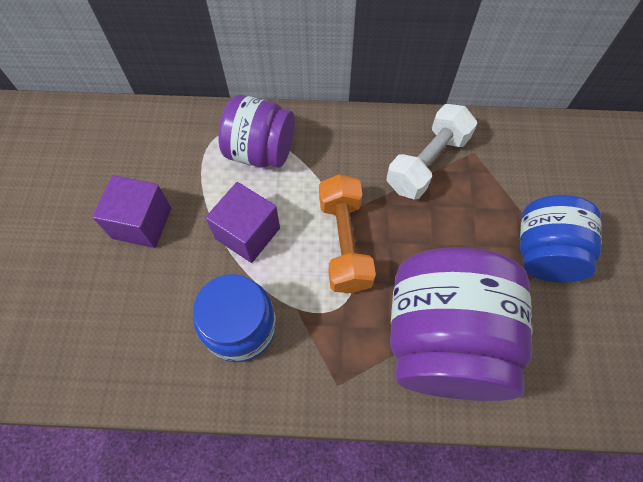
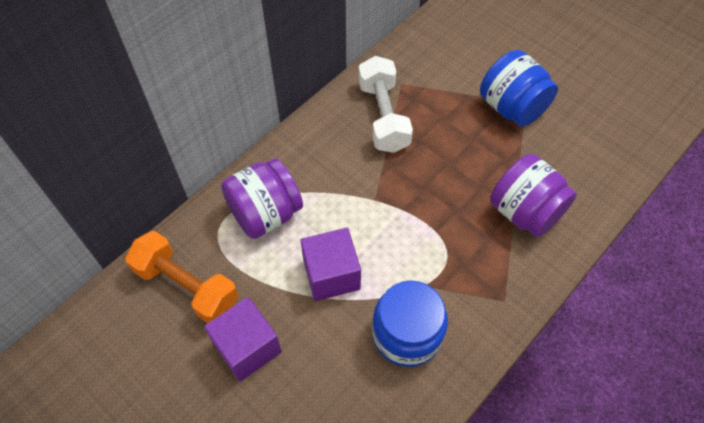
camera: 50 degrees left, 5 degrees down
orange dumbbell [319,174,376,293] -> orange dumbbell moved to [125,231,238,323]
purple jar [390,247,533,401] -> purple jar [490,154,577,237], size x0.62

